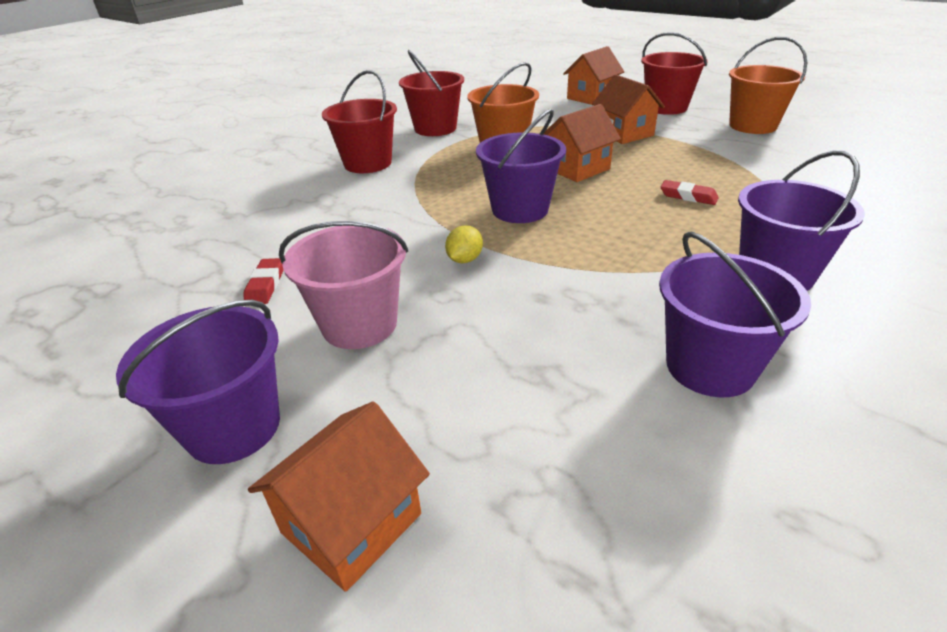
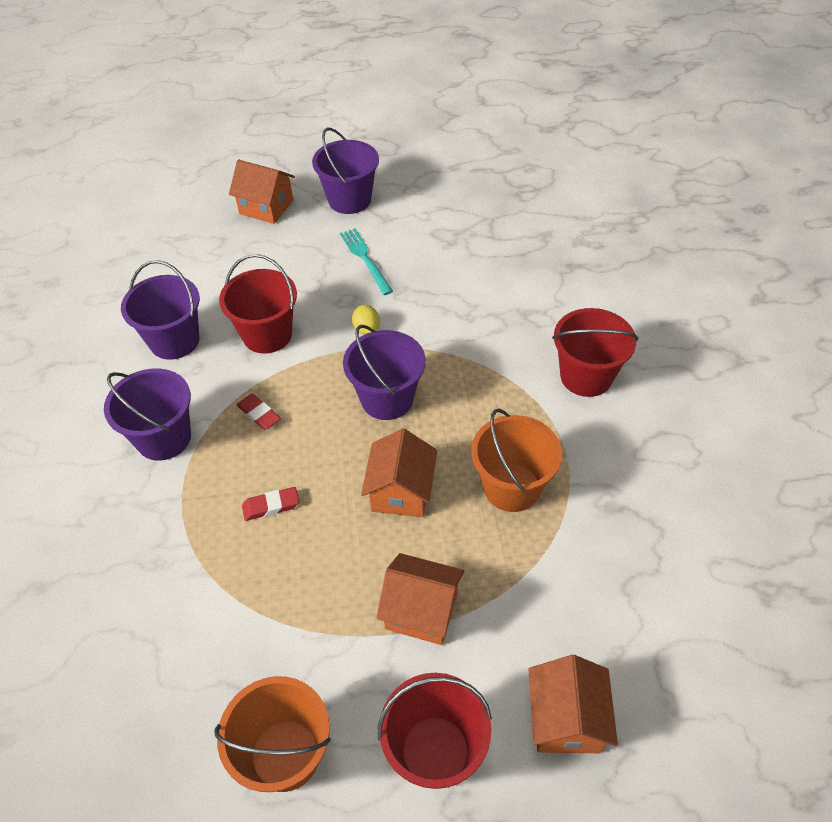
camera: 135 degrees right, 15 degrees up
red eraser [244,258,284,304] -> red eraser moved to [237,394,281,430]
orange house [248,401,430,592] -> orange house turned 60 degrees counterclockwise [229,160,295,224]
pink bucket [279,221,408,349] -> turquoise fork [340,228,393,295]
red bucket [399,50,464,136] -> red bucket moved to [219,254,297,354]

